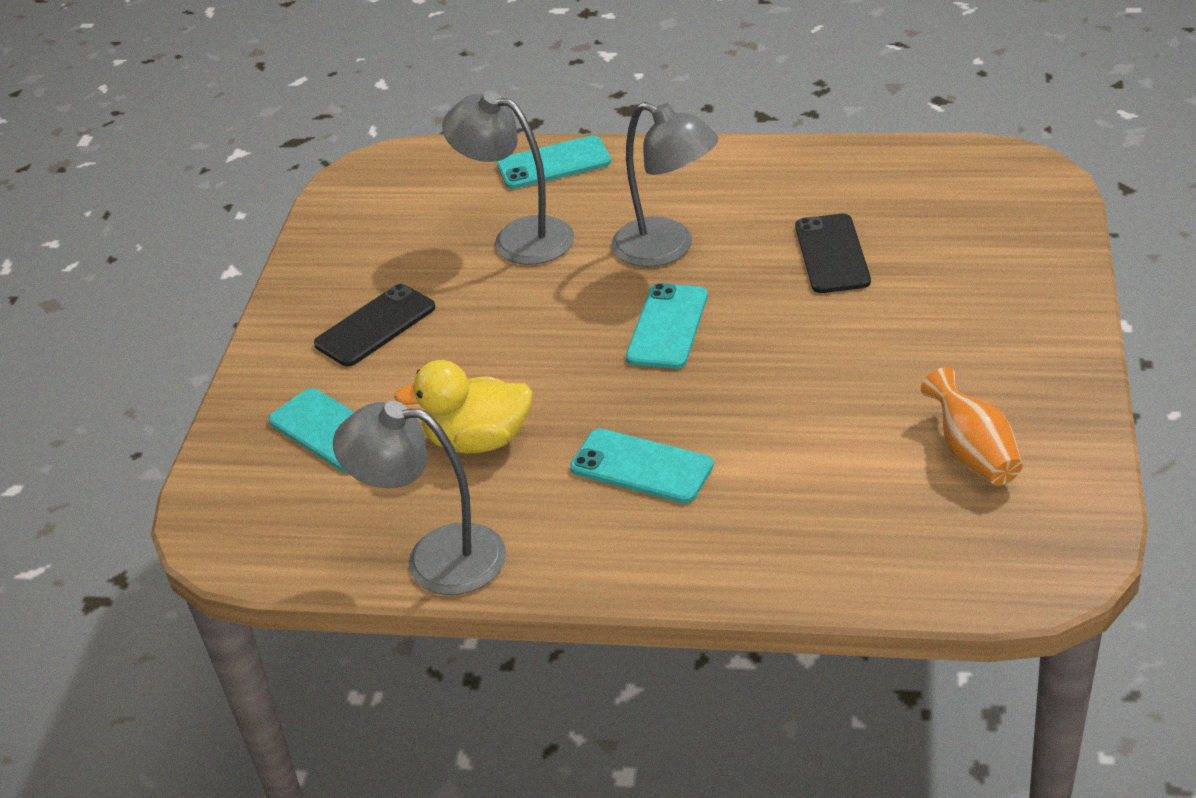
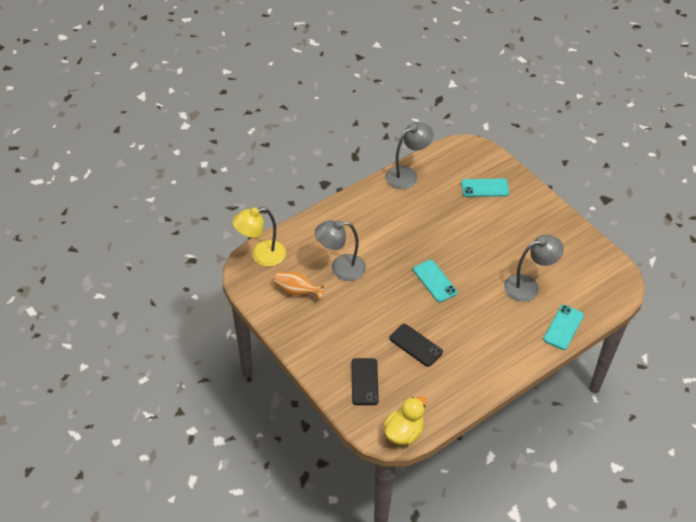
camera: 130 degrees right, 10 degrees up
black phone [314,284,436,366] -> black phone moved to [352,358,379,405]
yellow duck [394,360,533,454] -> yellow duck moved to [383,396,427,445]
turquoise phone [570,429,714,503] -> none
grey lamp [612,102,719,267] -> grey lamp moved to [315,220,366,281]
none -> yellow lamp [232,207,286,267]

